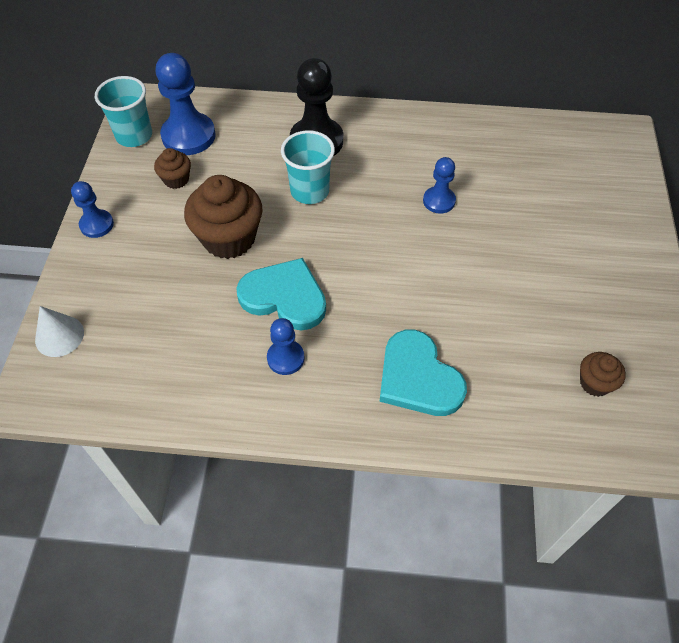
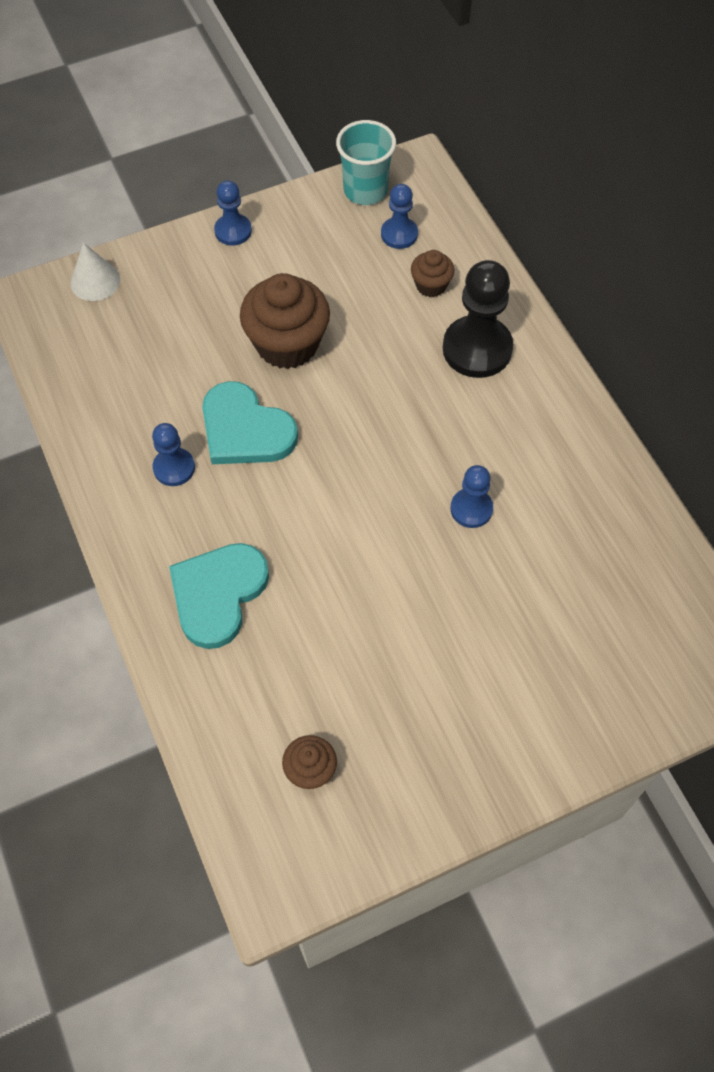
camera: 60 degrees right, 5 degrees up
brown cupcake [154,148,191,189] -> brown cupcake moved to [411,250,454,297]
blue pawn [155,53,216,155] -> blue pawn [381,184,418,249], size x0.56
turquoise heart [236,258,326,331] -> turquoise heart turned 135 degrees clockwise [202,381,298,464]
turquoise cup [281,130,335,204] -> none

